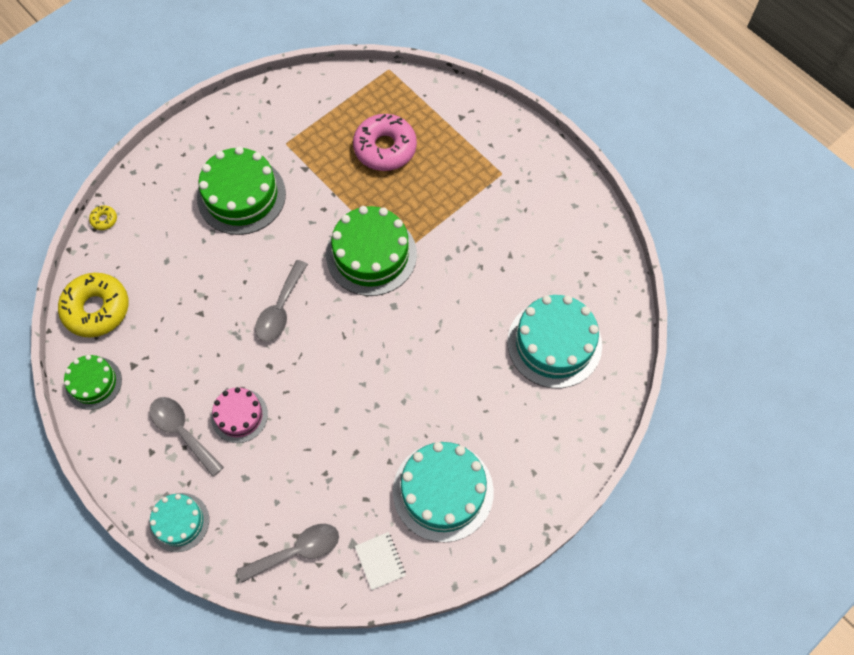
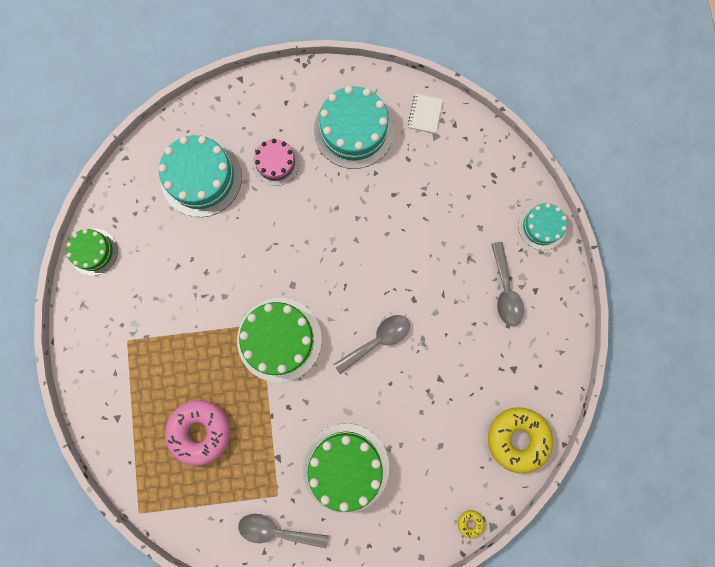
camera: 145 degrees left, 15 degrees up
green cake [64,355,122,410] -> green cake moved to [66,229,118,276]
pink cake [211,387,268,443] -> pink cake moved to [253,139,300,186]
grey spoon [237,524,339,583] -> grey spoon moved to [238,514,329,548]

